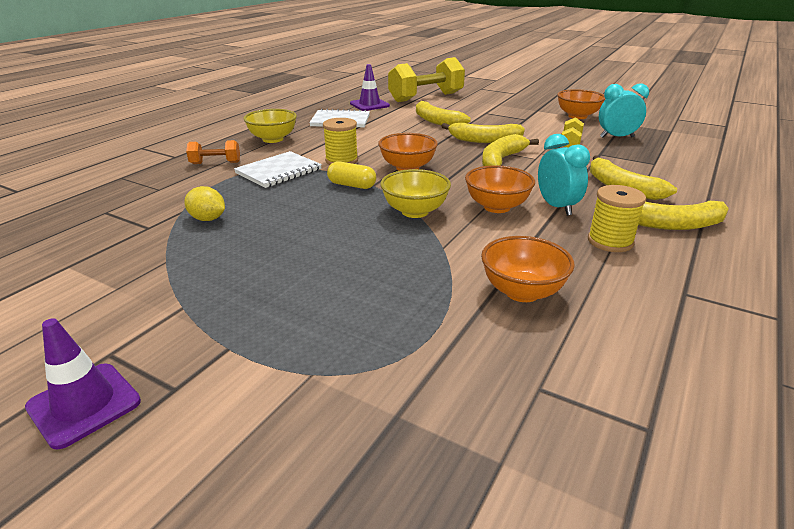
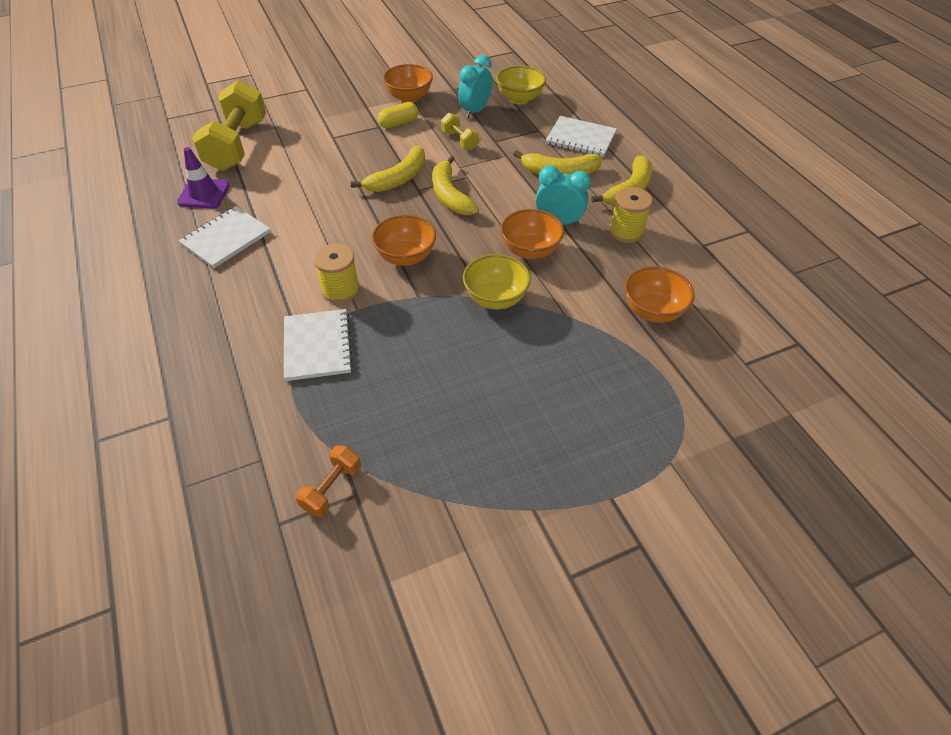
camera: 55 degrees left, 20 degrees up
purple traffic cone [25,318,141,450] -> none
yellow lemon [184,186,225,221] -> none
orange dumbbell [186,140,240,164] -> orange dumbbell moved to [296,445,361,517]
yellow bowl [243,109,297,143] -> yellow bowl moved to [496,65,546,105]
yellow capsule [327,161,376,189] -> yellow capsule moved to [378,102,418,128]
yellow banana [416,101,471,126] -> none
none -> white notebook [546,116,617,157]

